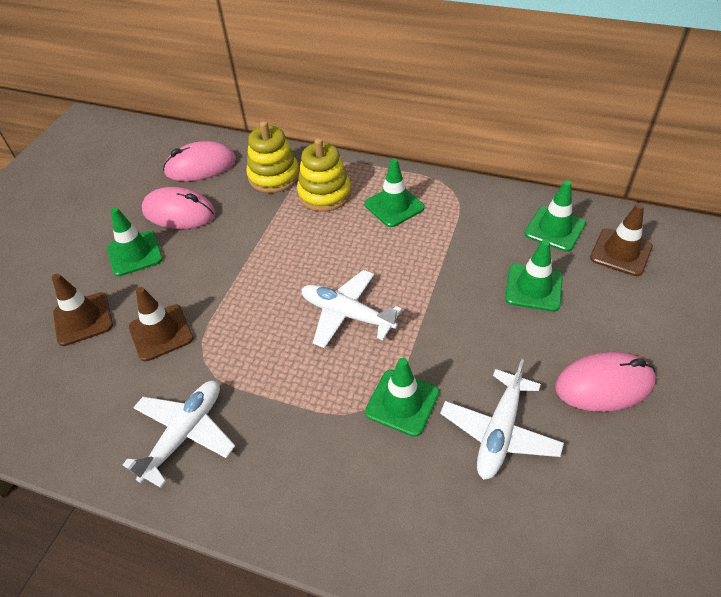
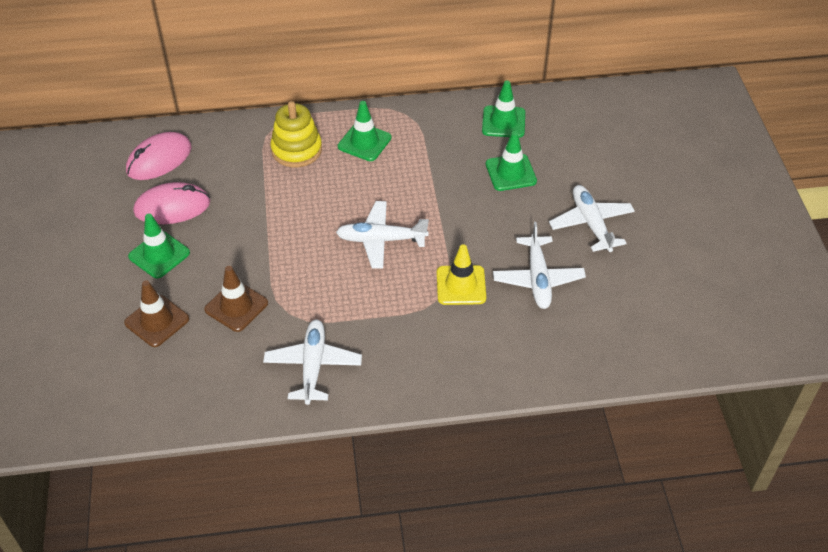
camera: 30 degrees left, 0 degrees up
yellow stacking toy [246,121,299,193] -> none
green traffic cone [365,358,439,437] -> yellow traffic cone [437,244,486,305]
pink mouse [555,352,656,412] -> white plane [549,185,635,252]
brown traffic cone [590,203,653,276] -> none

